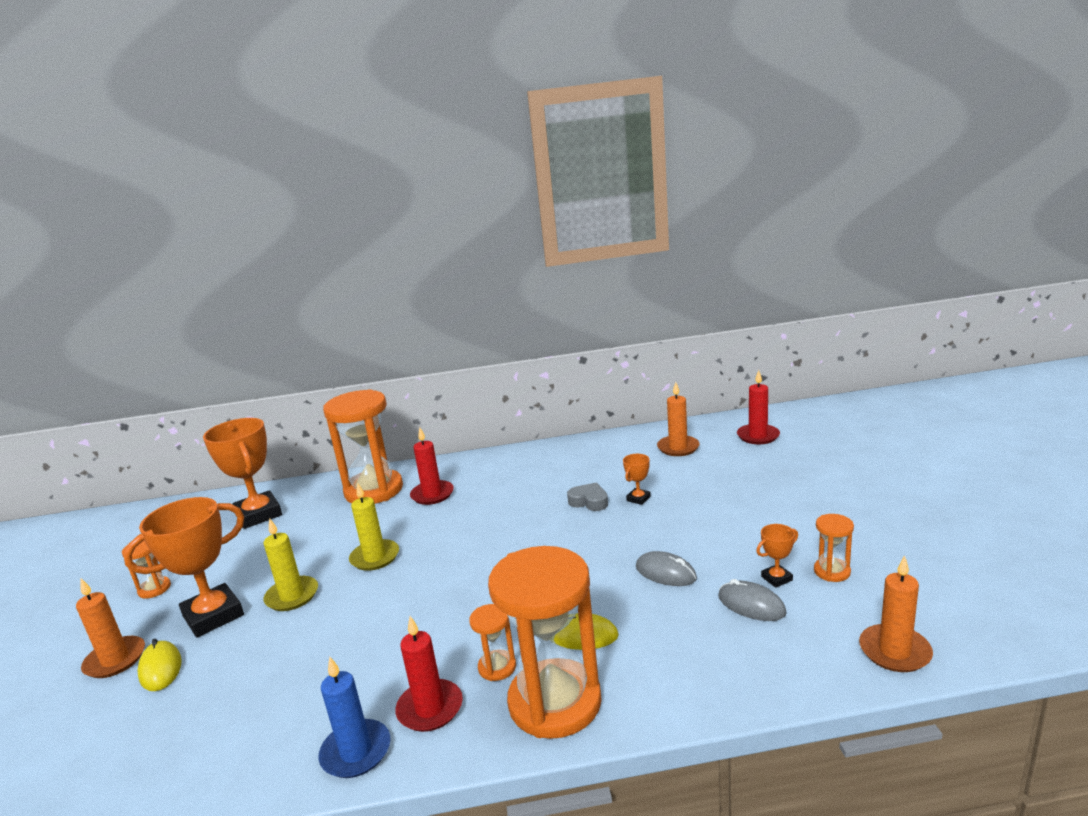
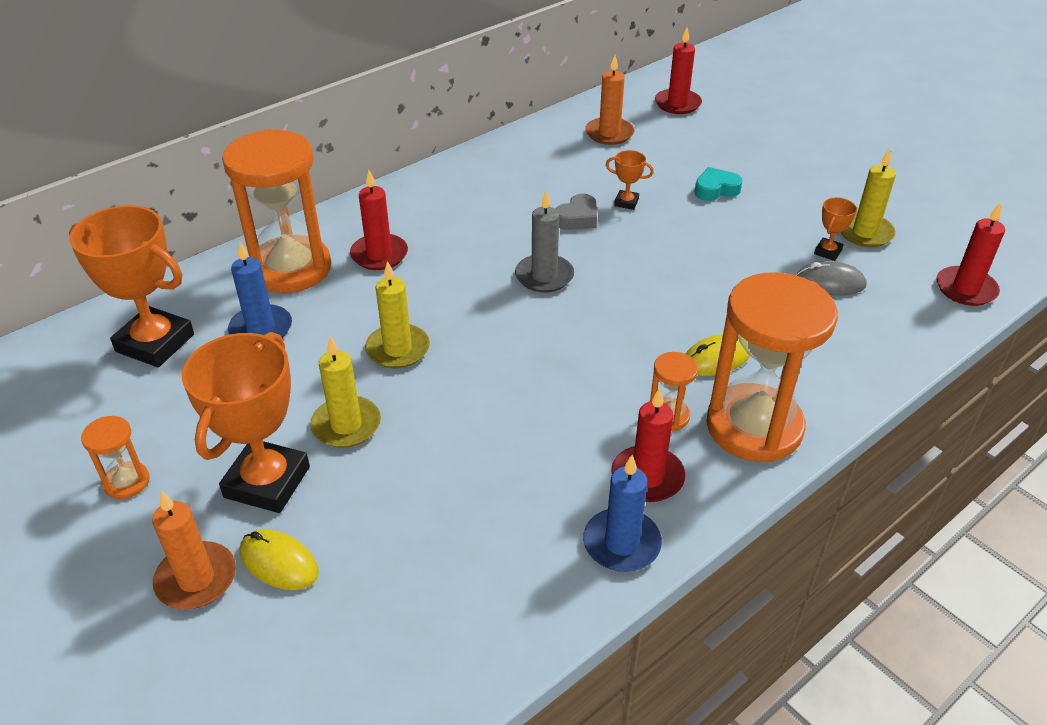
camera: 35 degrees left, 20 degrees up
grey heart [567,483,608,511] -> grey heart turned 135 degrees clockwise [555,194,597,230]
orange trophy [623,454,651,505] -> orange trophy turned 75 degrees counterclockwise [606,150,654,210]
grey mouse [636,551,697,586] -> none
orange hourglass [814,514,854,582] -> yellow candle [841,148,896,247]
orange candle [859,555,933,672] -> red candle [936,202,1005,306]
none -> blue candle [228,242,292,338]
none -> grey candle [515,191,574,293]
none -> turquoise heart [694,167,743,201]

